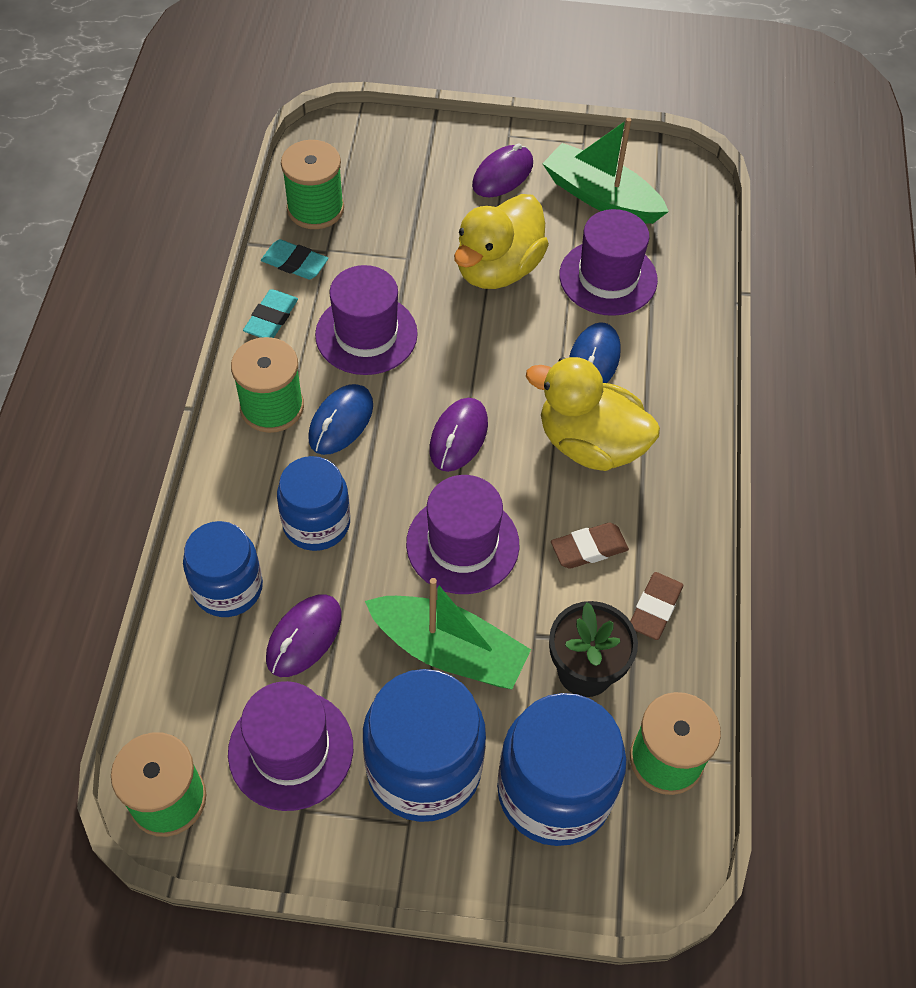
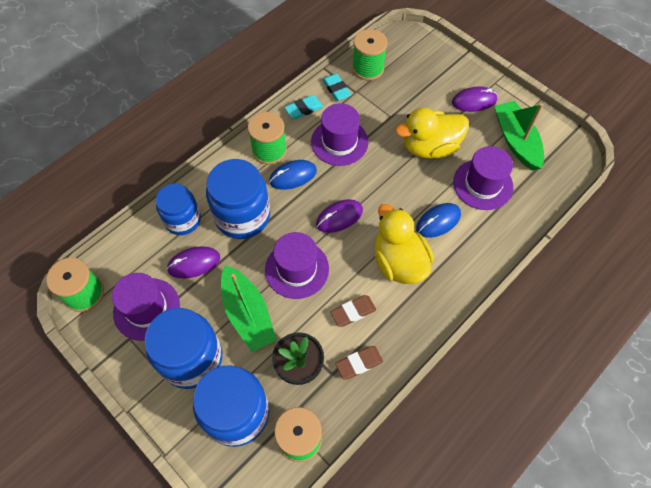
camera: 40 degrees right, 5 degrees up
blue jar [277,456,350,551] -> blue jar [206,159,270,239], size x1.52
brown eraser [551,523,629,569] -> brown eraser turned 45 degrees counterclockwise [331,295,376,327]

